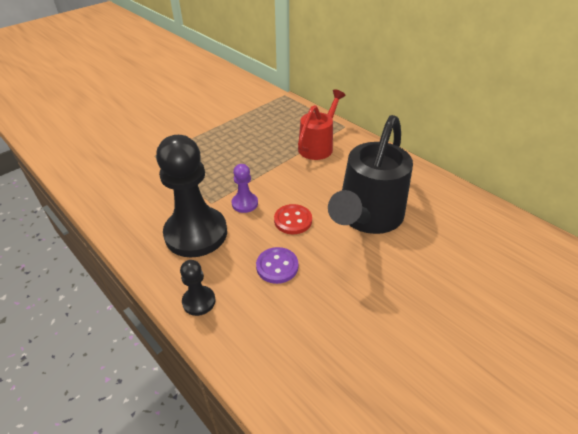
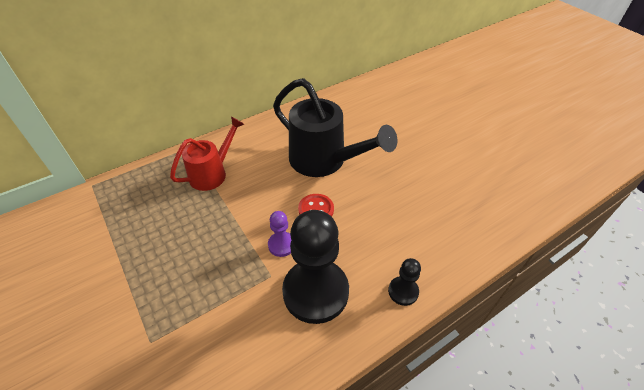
camera: 80 degrees left, 5 degrees up
purple button [256,247,298,284] -> none
red watering can [298,89,346,160] -> red watering can turned 90 degrees clockwise [170,117,244,191]

